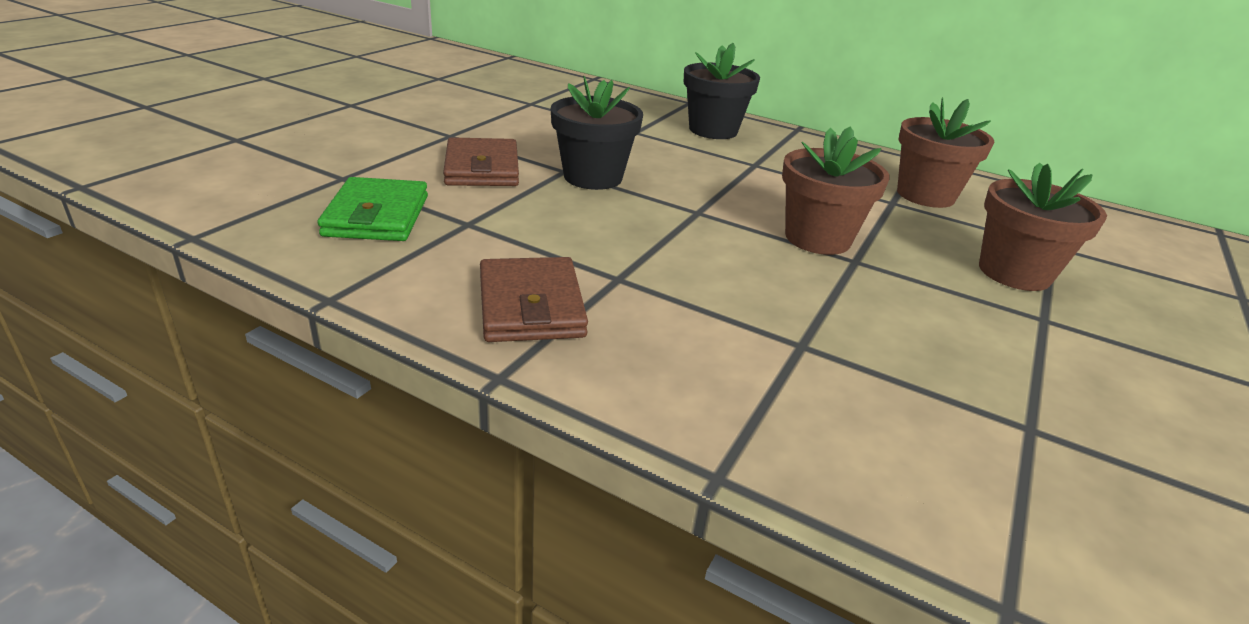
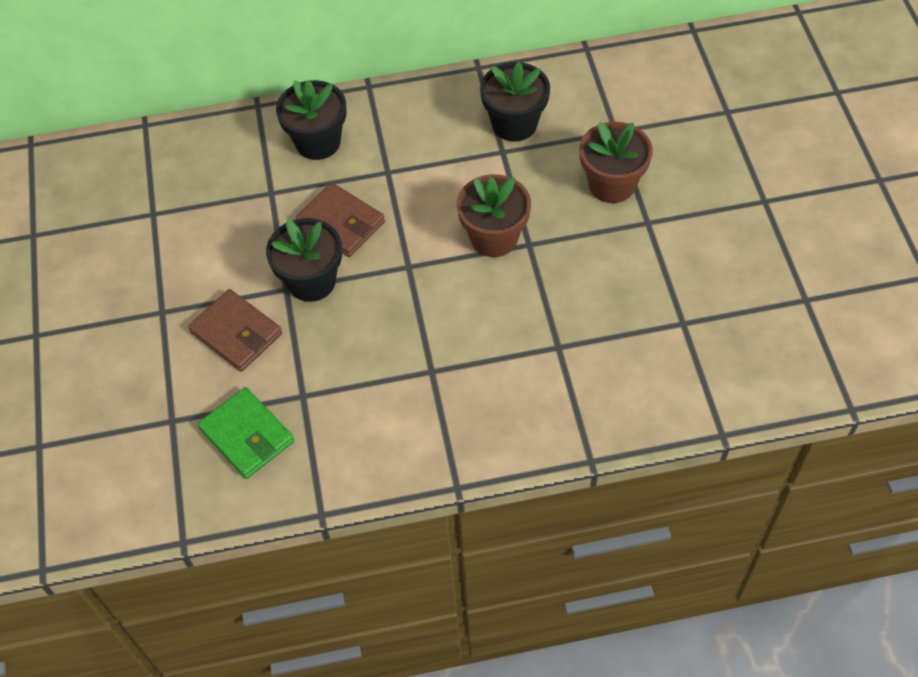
camera: 35 degrees left, 25 degrees up
brown wallet [480,257,588,342] -> brown wallet moved to [296,183,385,257]
brown flower pot [897,98,994,208] -> black flower pot [480,62,550,142]

